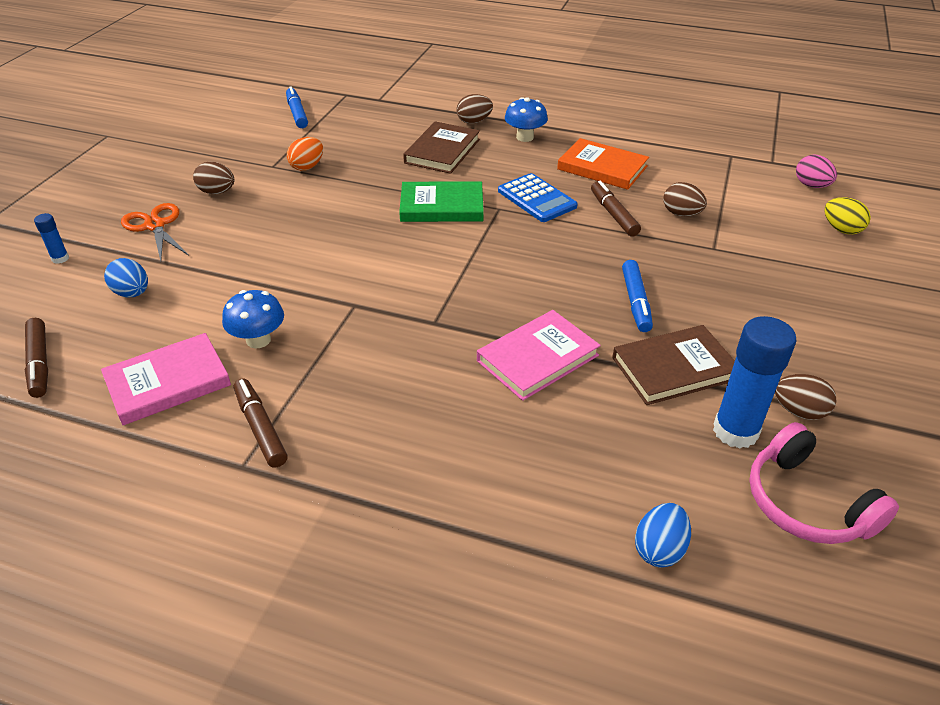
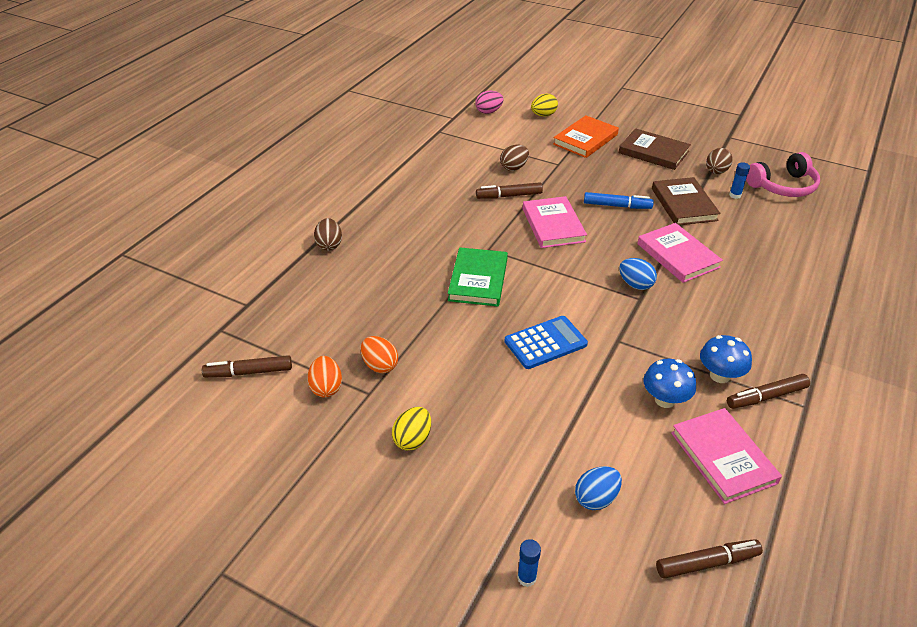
camera: 80 degrees left, 0 degrees up
orange scissors [121,203,189,261] -> none
brown egg [193,162,234,194] -> yellow egg [392,407,431,451]
blue marker [286,86,308,128] -> brown marker [202,355,292,378]
brown book [403,121,480,174] -> brown book moved to [619,129,691,170]
blue calculator [498,173,578,222] -> blue calculator moved to [505,316,588,369]
blue mushroom [505,97,548,142] -> blue mushroom moved to [700,335,752,383]
orange book [557,138,649,190] -> orange book moved to [553,115,619,158]
blue egg [635,503,691,568] -> blue egg moved to [619,258,657,290]
blue glue stick [713,316,797,449] -> blue glue stick [729,162,750,199], size x0.46
none -> orange egg [307,356,342,398]
none -> pink book [523,196,587,248]

